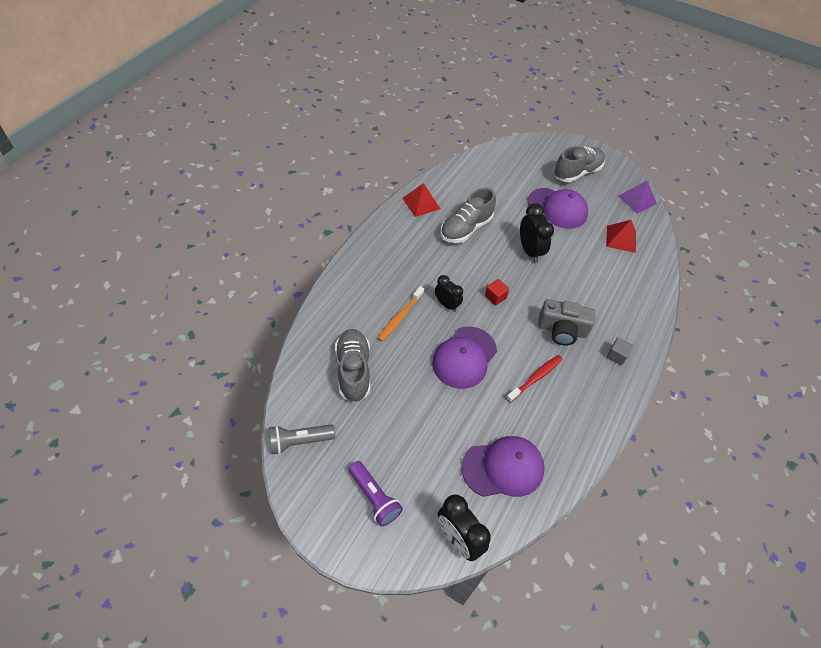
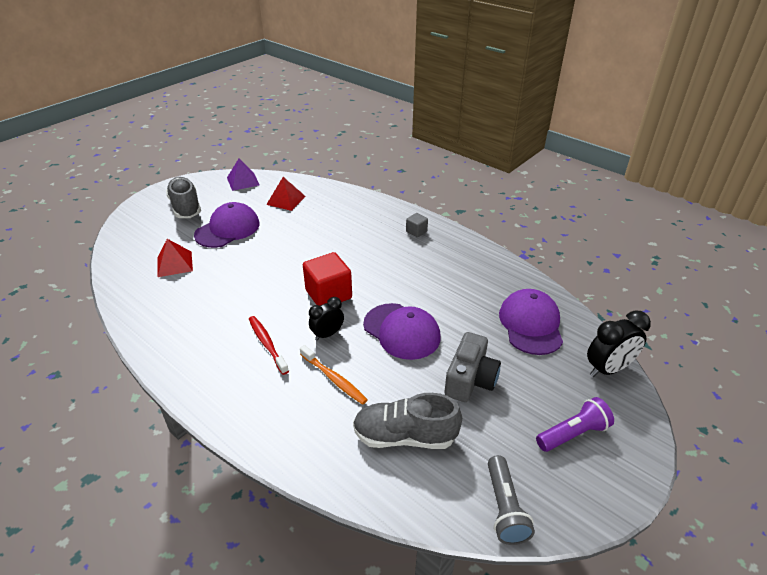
camera: 75 degrees left, 15 degrees down
red pyramid [403,183,441,217] -> red pyramid moved to [157,239,193,277]
grey shoe [440,188,496,243] -> none
red cube [485,279,509,306] -> red cube [303,252,352,306], size x1.99
red toothbrush [506,355,563,403] -> red toothbrush moved to [249,316,289,375]
black clock [520,203,554,263] -> none
grey camera [538,299,595,345] -> grey camera moved to [444,332,501,402]

